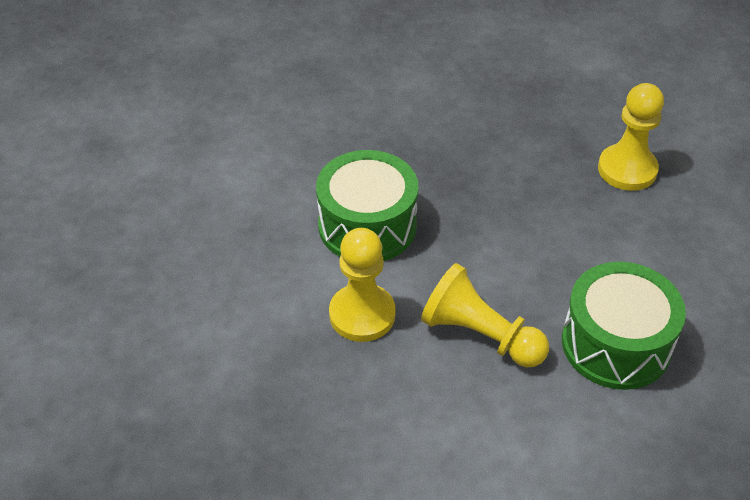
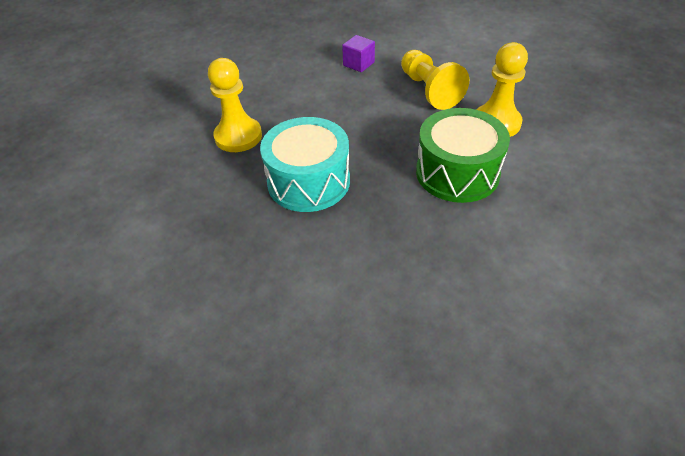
camera: 145 degrees left, 0 degrees up
green drum [562,262,686,390] -> purple cube [342,35,375,72]
none -> turquoise drum [260,117,350,212]

